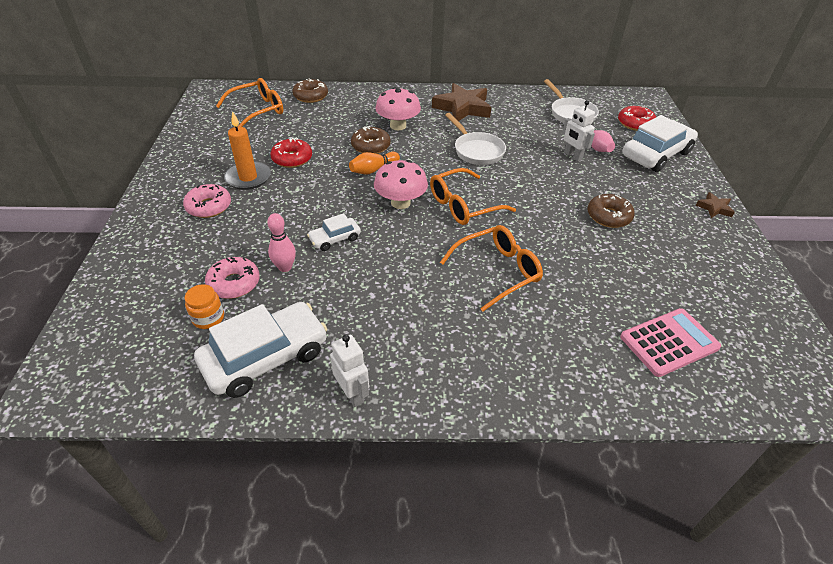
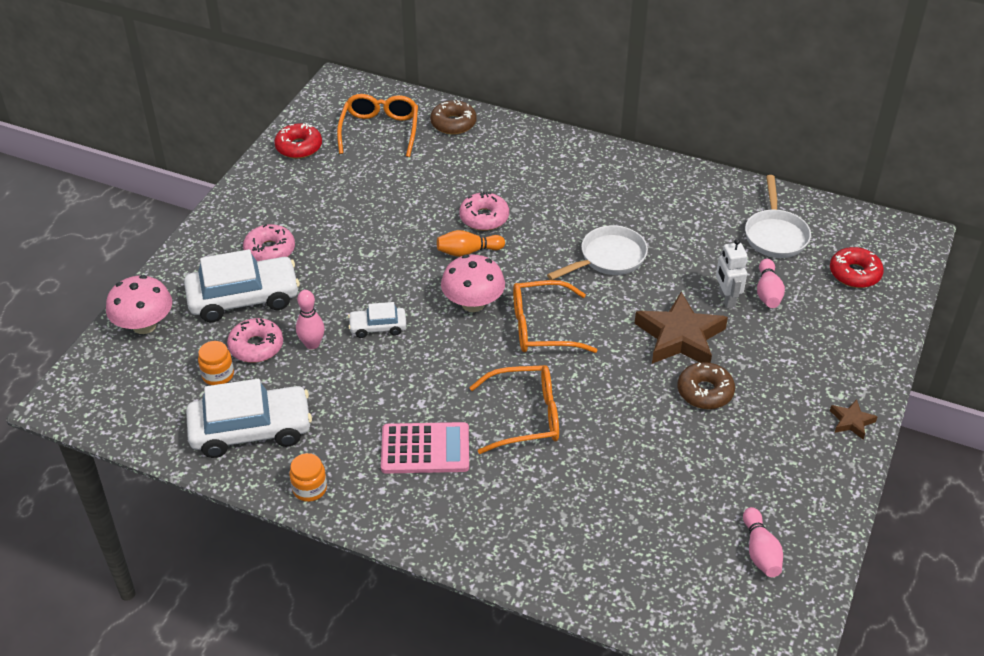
camera: 25 degrees right, 0 degrees up
orange glasses [216,78,283,127] -> orange glasses turned 75 degrees counterclockwise [337,94,418,157]
orange candle [224,111,271,190] -> none
red donut [270,138,312,168] -> red donut moved to [274,123,322,159]
white robot [330,334,369,407] -> orange jar [289,453,327,502]
brown donut [351,126,391,154] -> pink donut [459,191,509,231]
pink mushroom [375,87,421,130] -> pink mushroom moved to [106,275,172,334]
brown star [432,83,491,121] -> brown star moved to [635,292,728,364]
white pan [445,113,506,165] -> white pan turned 120 degrees counterclockwise [547,225,648,280]
pink calculator [620,308,721,377] -> pink calculator moved to [381,422,469,474]
white car [623,115,698,172] -> white car moved to [184,249,300,322]
none -> pink bowling pin [743,507,783,577]

